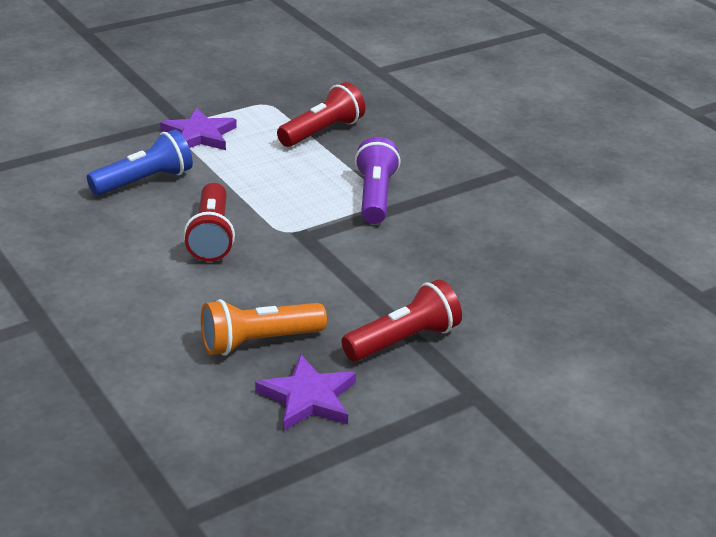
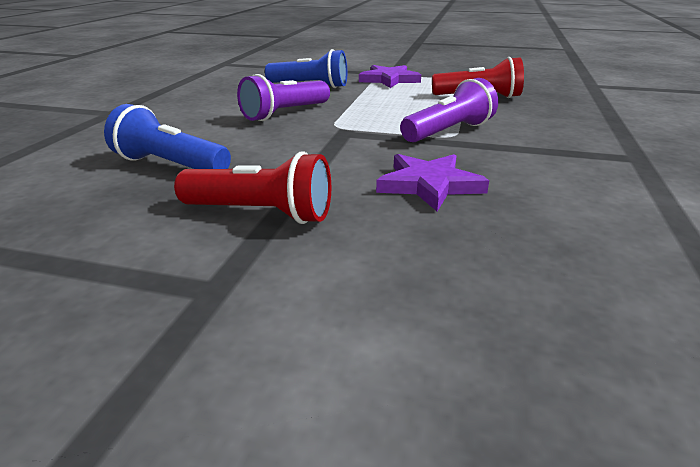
camera: 50 degrees right, 5 degrees down
red flashlight [184,183,235,262] -> purple flashlight [237,74,330,121]
orange flashlight [201,299,327,356] -> blue flashlight [104,104,231,169]
purple star [255,354,356,431] -> purple star moved to [376,154,489,211]

